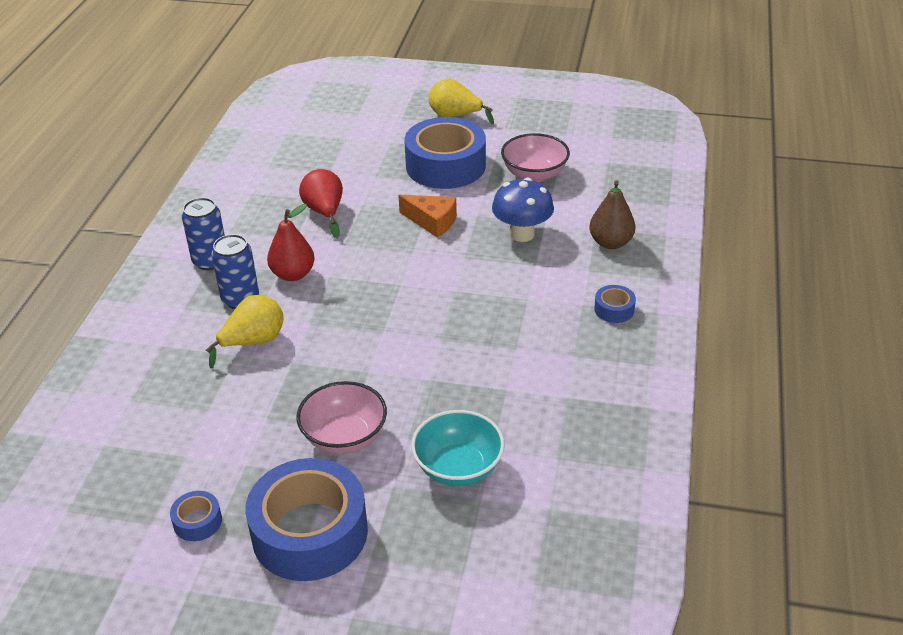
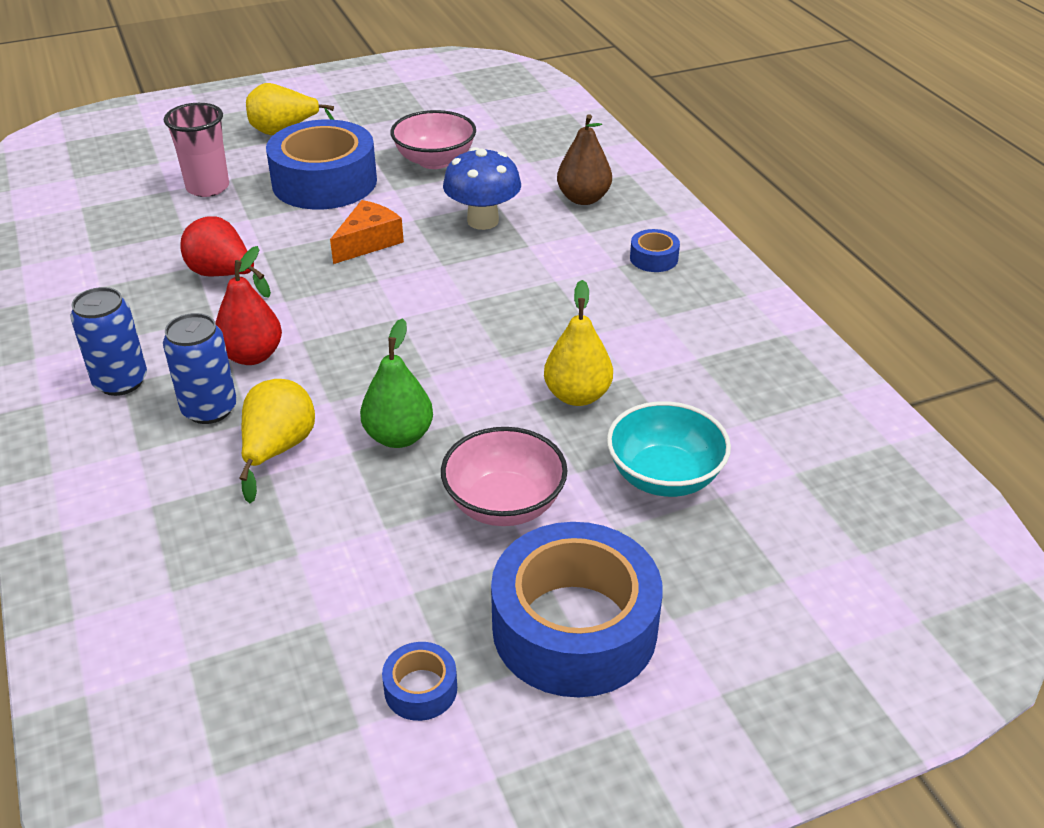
camera: 35 degrees left, 0 degrees up
orange cheese [398,195,457,238] -> orange cheese turned 45 degrees counterclockwise [330,200,404,264]
none -> pink cup [164,103,229,197]
none -> green pear [360,318,433,448]
none -> yellow pear [544,280,613,406]

